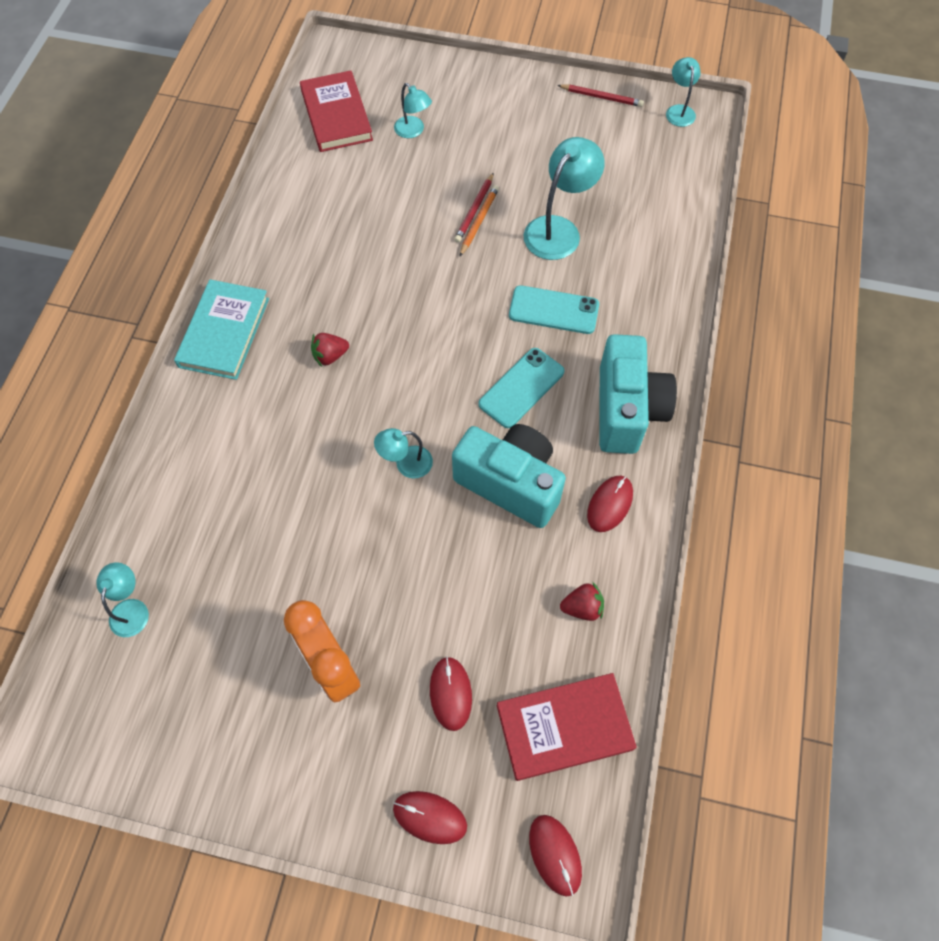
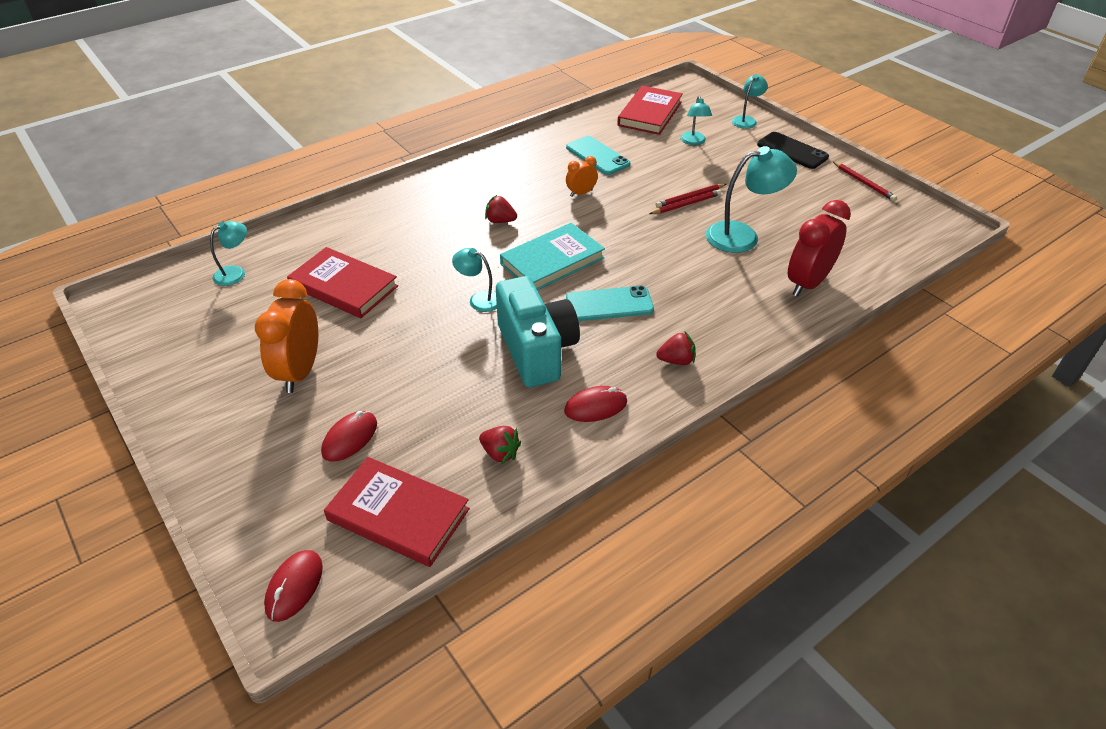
camera: 40 degrees right, 20 degrees down
turquoise book [174,279,269,380] -> turquoise book moved to [500,223,605,290]
red mouse [393,791,467,844] -> none
orange pencil [460,185,499,256] -> red pencil [649,189,721,214]
turquoise phone [509,285,599,334] -> turquoise phone moved to [566,136,630,175]
turquoise camera [599,334,677,454] -> red strawberry [656,331,696,365]
turquoise lamp [666,57,701,127] -> turquoise lamp moved to [732,74,768,129]
none -> red book [287,247,398,318]
none -> orange clock [566,156,598,197]
none -> black phone [757,132,829,169]
none -> red clock [788,200,851,297]

